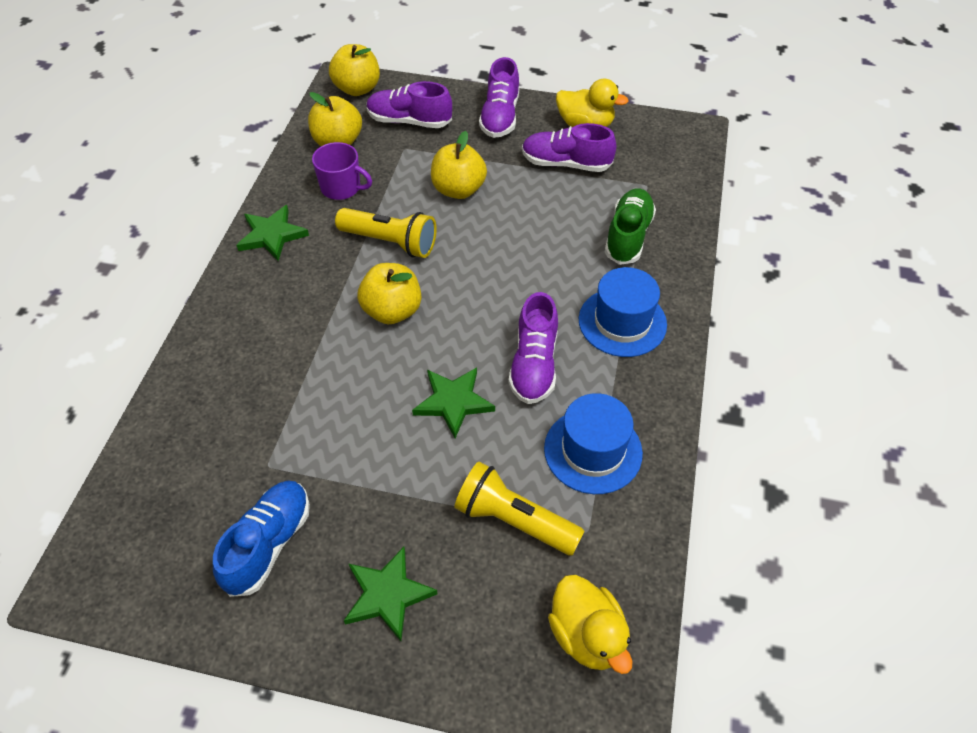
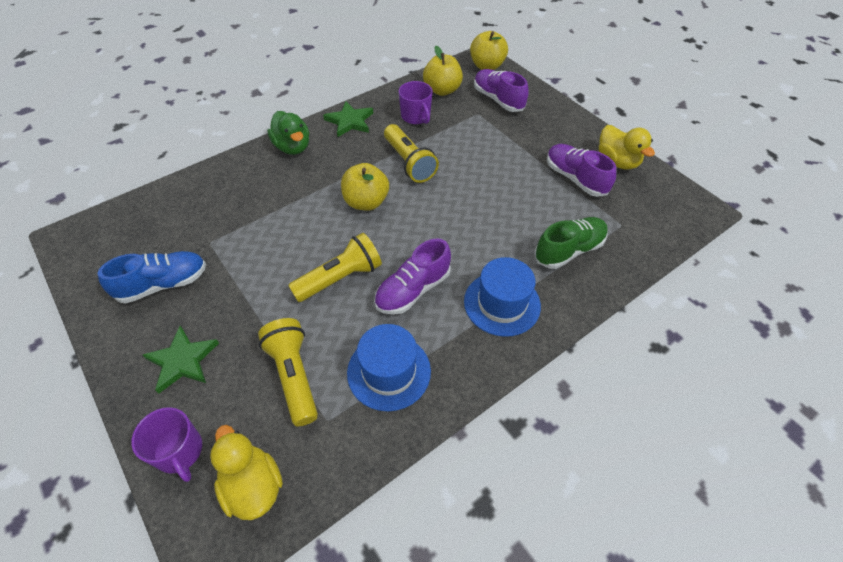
camera: 40 degrees right, 0 degrees up
green star [412,368,495,438] -> yellow flashlight [288,233,382,302]
yellow apple [431,131,487,199] -> none
purple shoe [479,57,519,138] -> none
yellow duck [548,575,633,674] -> yellow duck turned 135 degrees clockwise [210,425,283,520]
none -> purple mug [131,407,202,482]
none -> green duck [268,111,309,155]

